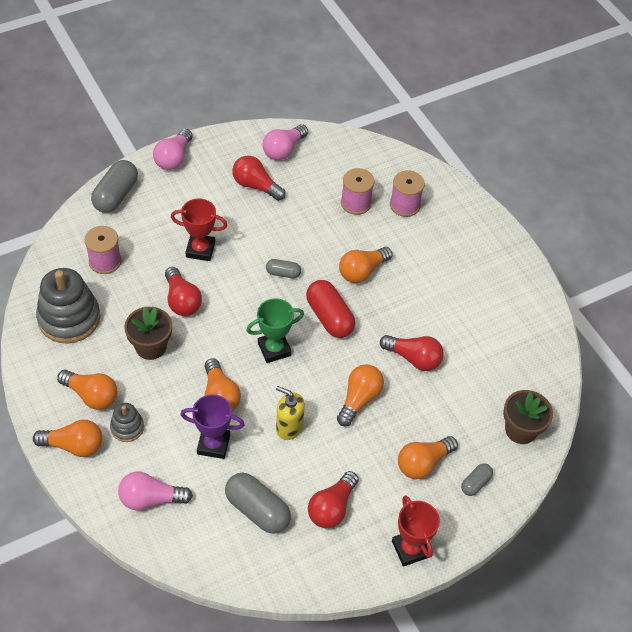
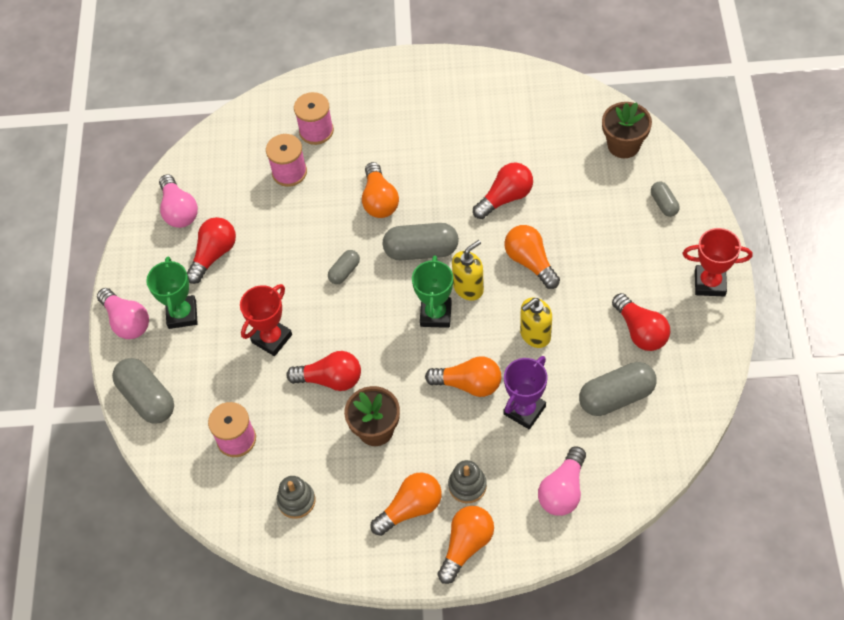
camera: 55 degrees left, 5 degrees up
grey stacking toy [36,268,100,344] -> grey stacking toy [277,476,315,519], size x0.51
red light bulb [232,156,286,201] -> red light bulb turned 150 degrees clockwise [187,217,236,284]
red capsule [306,280,355,338] -> grey capsule [382,223,459,260]
orange light bulb [398,436,458,479] -> none
none -> green trophy [146,256,198,329]
none -> yellow soap dispenser [452,240,484,301]

